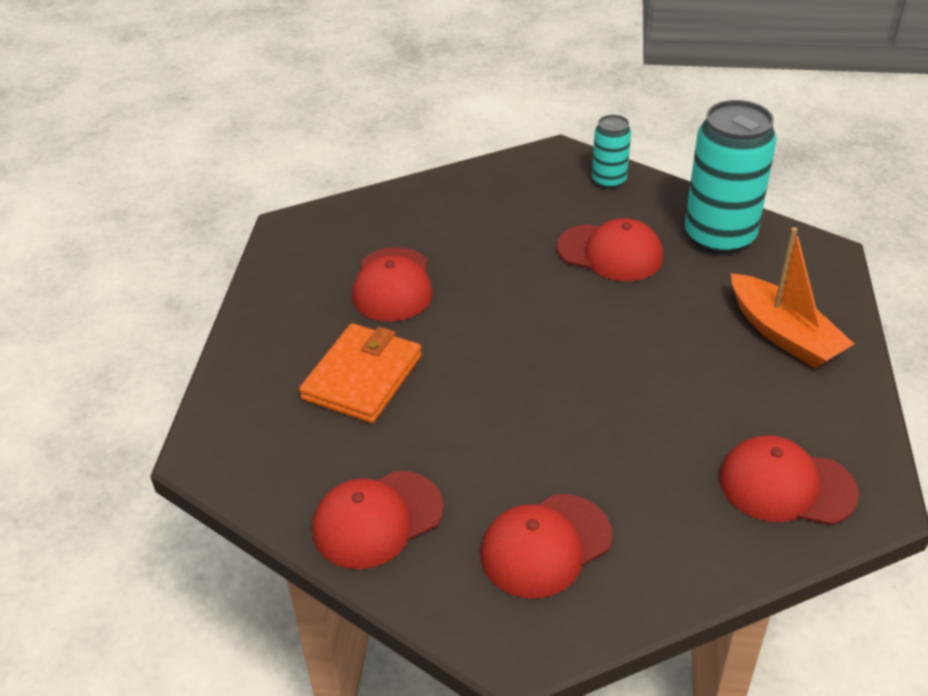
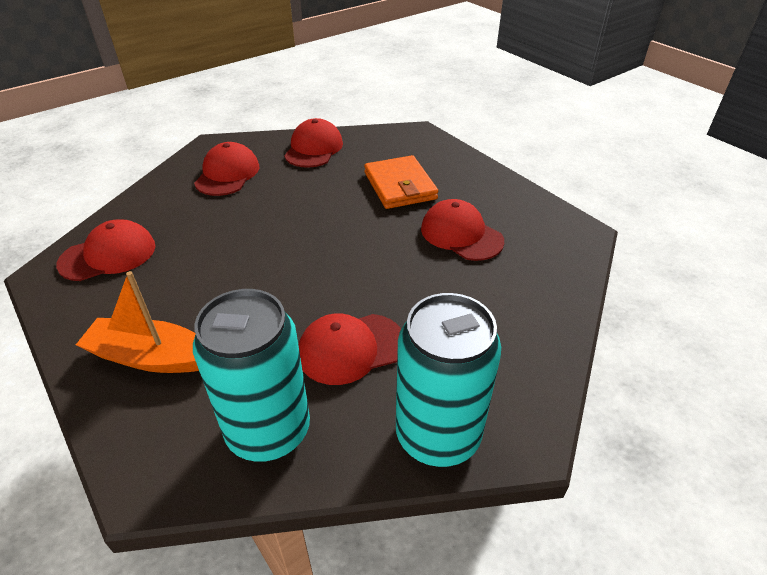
camera: 135 degrees right, 0 degrees up
turquoise can [592,115,631,189] -> turquoise can [396,293,501,467], size x1.92

